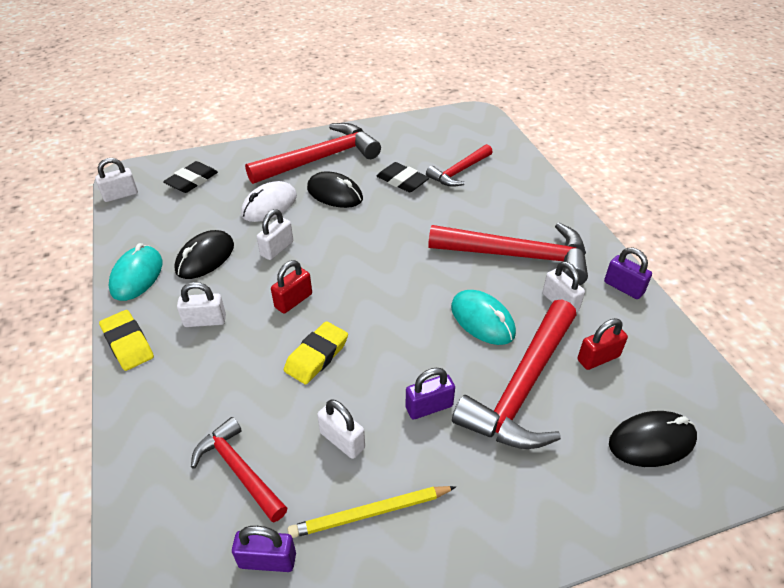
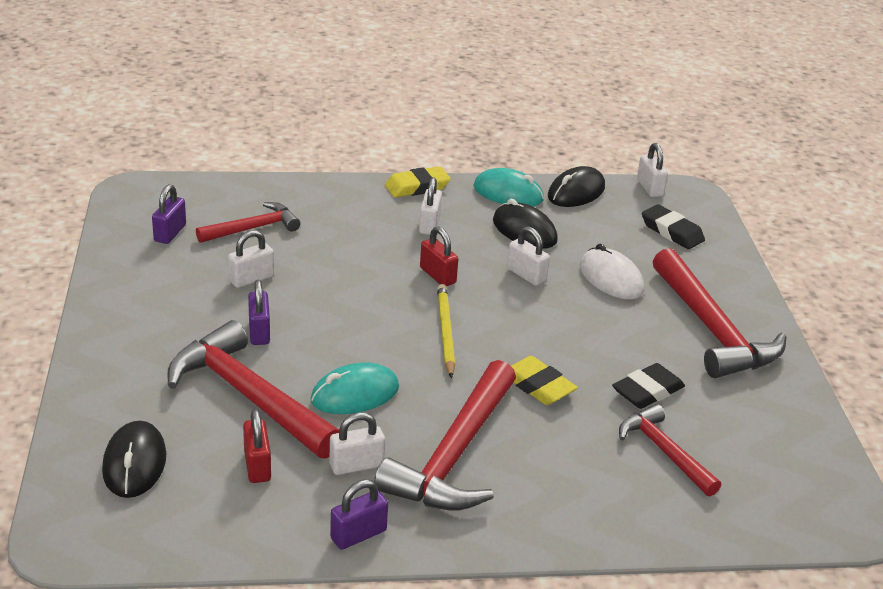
camera: 100 degrees right, 10 degrees down
yellow eraser [284,321,348,384] -> yellow eraser moved to [511,356,578,405]
yellow pencil [288,486,456,538] -> yellow pencil moved to [437,284,455,378]
black mouse [307,171,363,208] -> black mouse moved to [548,166,605,207]

